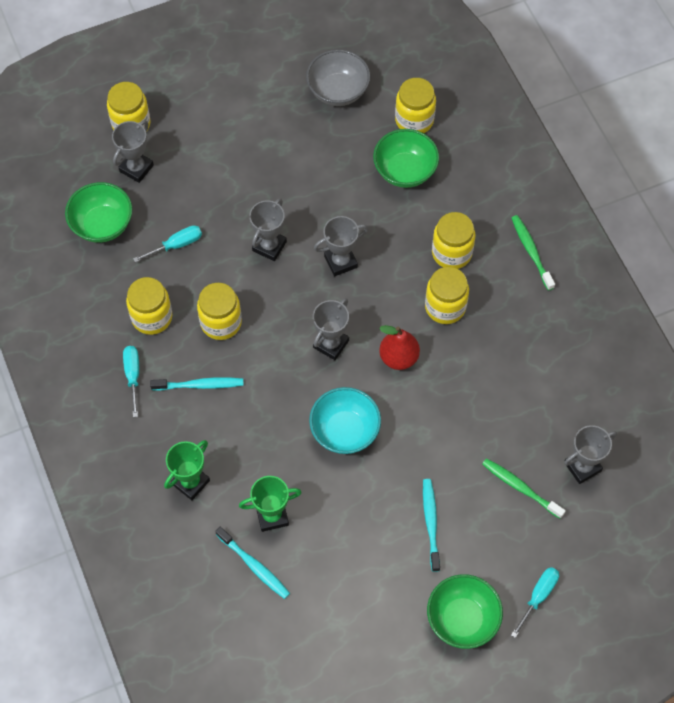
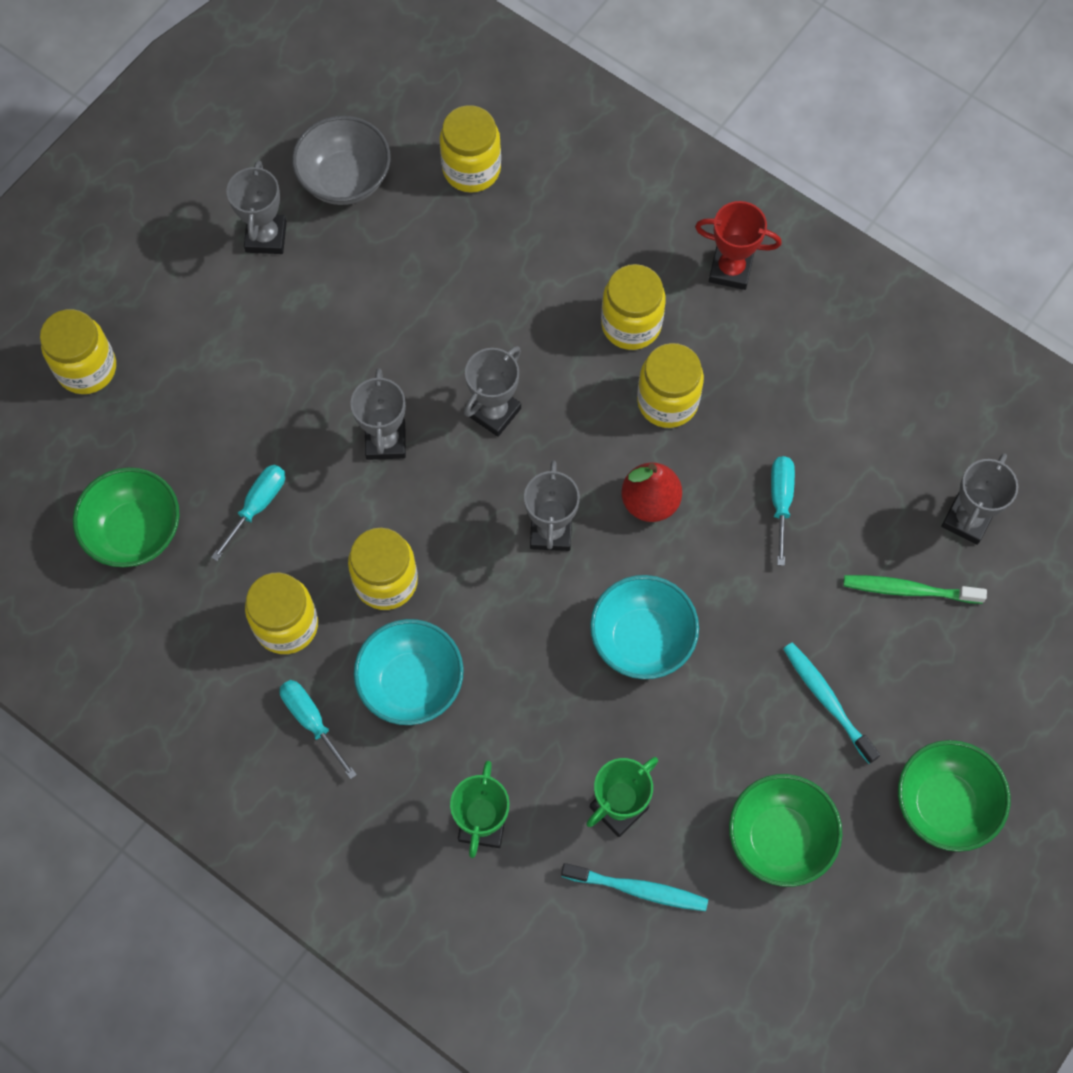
camera: 30 degrees left, 5 degrees up
grey trophy [112,121,154,183] -> grey trophy moved to [227,160,287,254]
turquoise toothbrush [150,377,244,391] -> turquoise bowl [354,619,464,725]
green bowl [373,129,439,188] -> green bowl moved to [729,774,842,887]
turquoise screwdriver [511,567,559,638] -> turquoise screwdriver moved to [771,456,795,566]
green toothbrush [512,215,555,291] -> red trophy [695,201,782,290]

